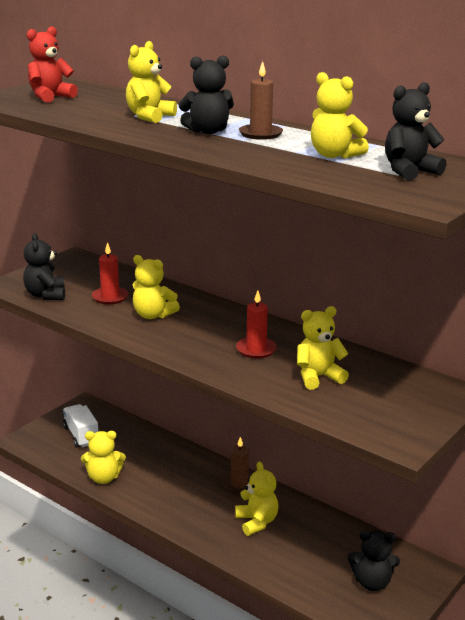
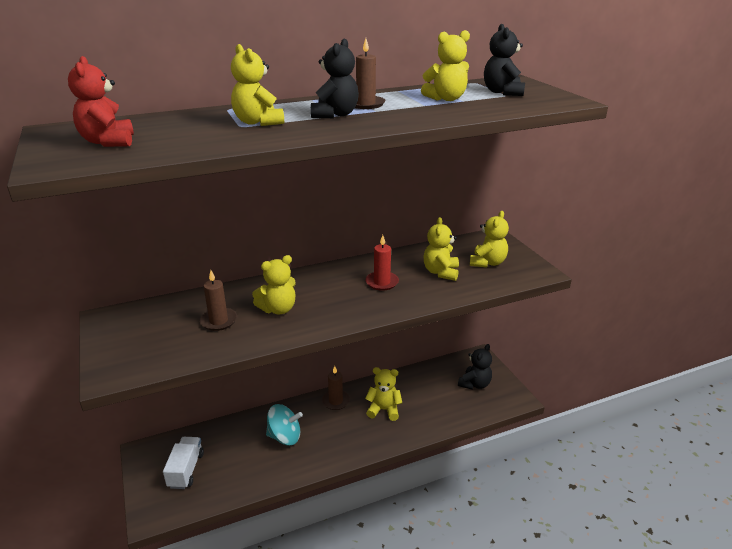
camera: 60 degrees left, 5 degrees up
black teddy bear [23,233,65,300] -> none
white truck [63,404,98,448] -> white truck turned 90 degrees clockwise [163,437,204,489]
yellow teddy bear [81,431,126,484] -> yellow teddy bear moved to [470,211,509,268]
red candle [92,242,129,305] -> brown candle [199,270,237,331]
none -> turquoise spinning top [266,404,303,445]

